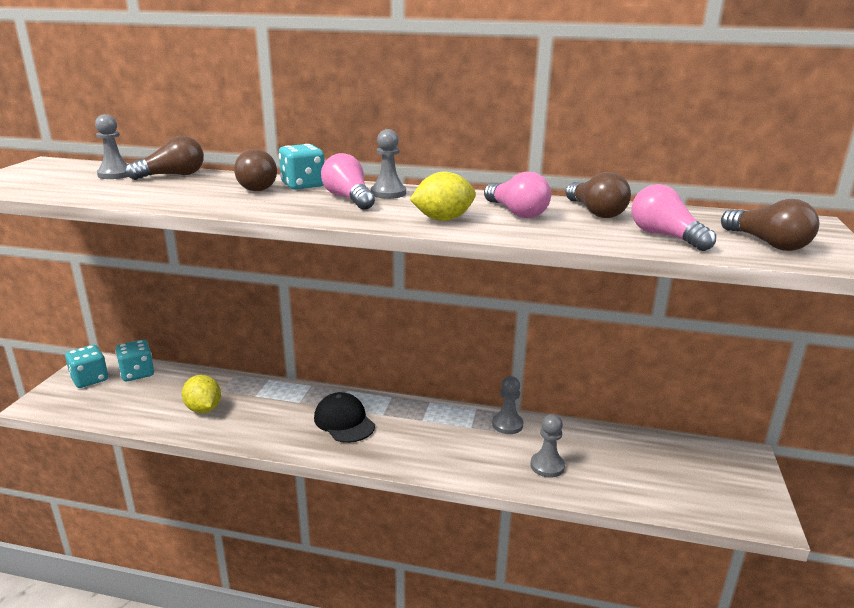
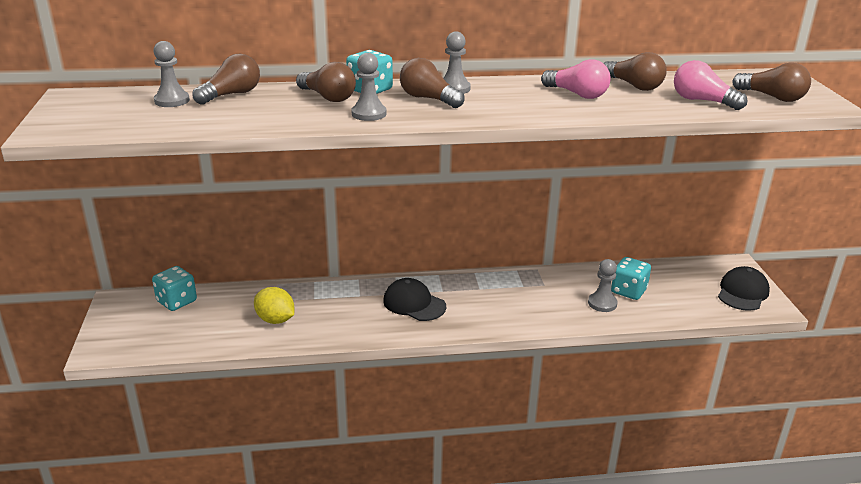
camera: 20 degrees left, 5 degrees up
turquoise dice [65,345,108,388] -> turquoise dice moved to [611,257,651,300]
pink light bulb [321,153,375,210] -> brown light bulb [400,58,464,108]
yellow lemon [409,172,476,221] -> none
grey pawn [492,376,524,434] -> grey pawn moved to [351,53,386,121]
none -> black cap [718,266,770,311]

